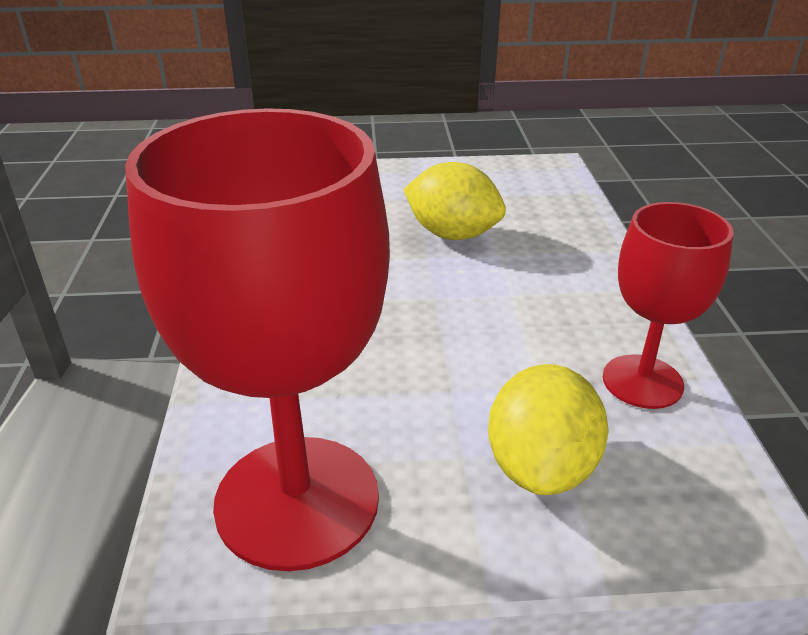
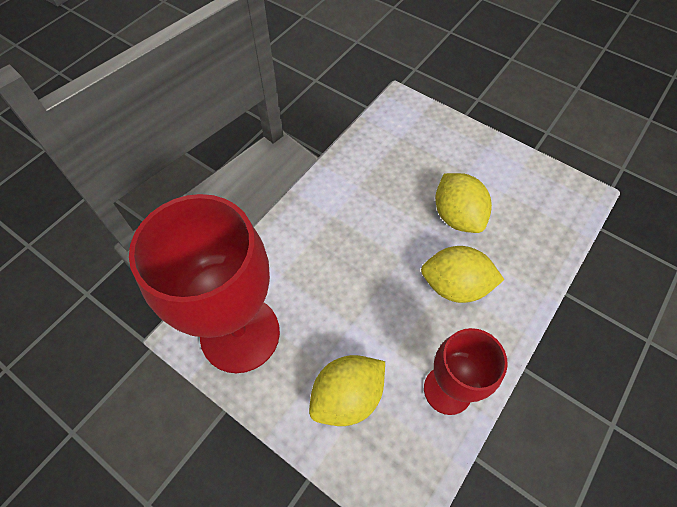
camera: 40 degrees right, 25 degrees up
none -> yellow lemon [421,246,504,303]

